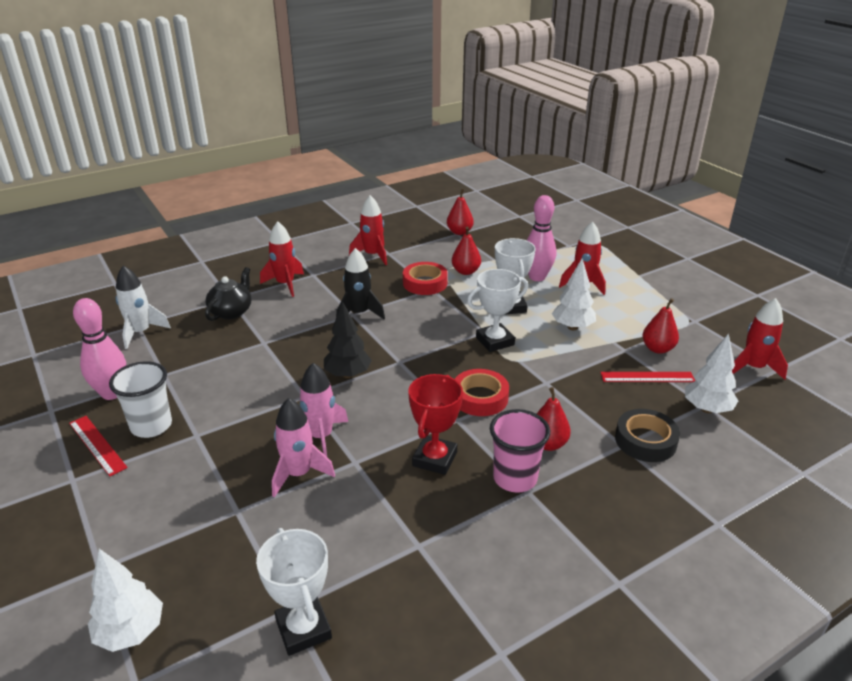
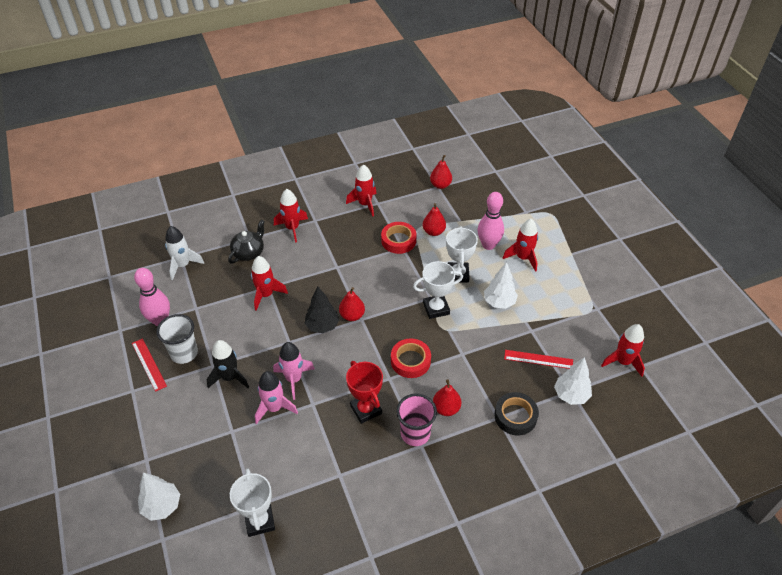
camera: 10 degrees right, 15 degrees up
black rocket [336,248,385,319] -> black rocket moved to [207,340,249,388]
red trophy [408,374,463,475] -> red trophy turned 60 degrees counterclockwise [346,361,383,424]
red pear [642,298,679,354] -> red pear moved to [339,287,365,321]
none -> red rocket [251,256,288,311]

